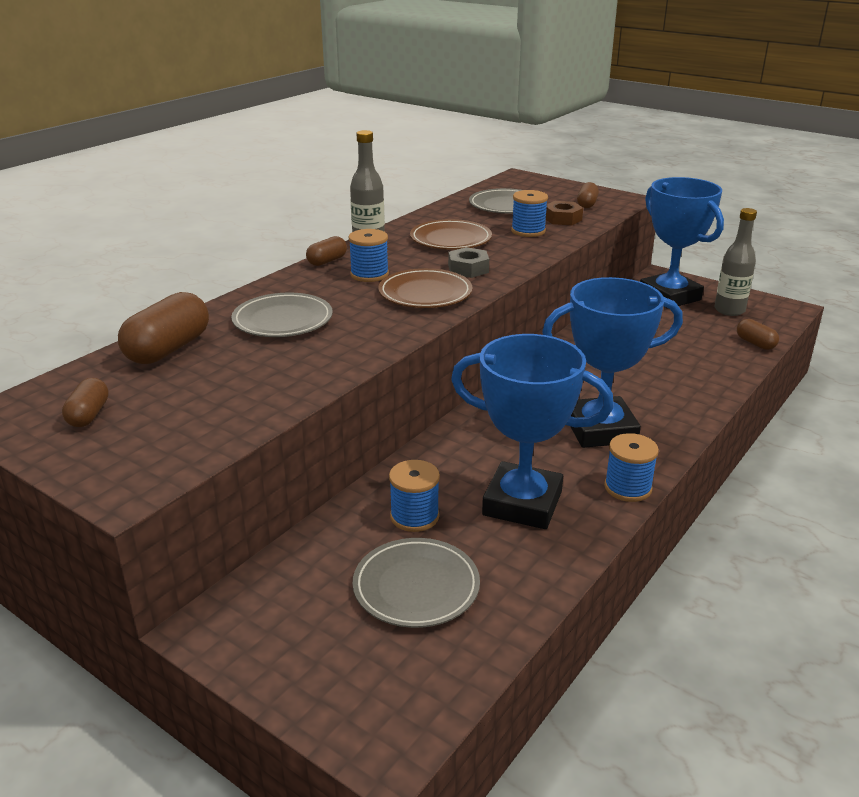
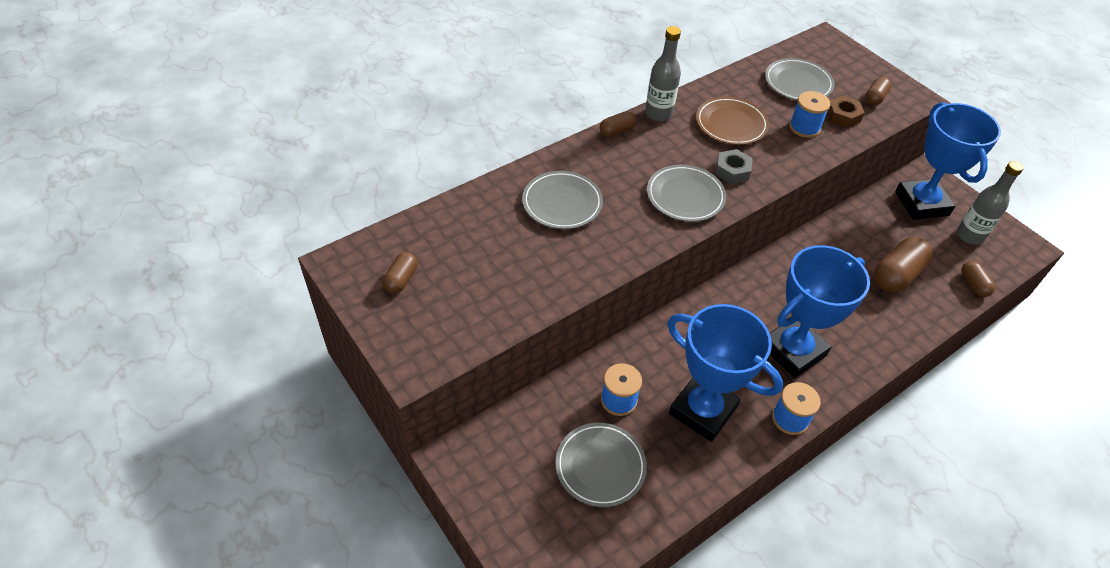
camera: 15 degrees right, 20 degrees up
brown capsule [118,292,209,364] -> brown capsule moved to [874,237,932,293]
blue spool [348,229,389,282] -> none
brown plate [378,268,472,308] -> grey plate [647,165,726,222]
blue trophy [542,277,683,448] -> blue trophy turned 45 degrees counterclockwise [770,245,870,378]

